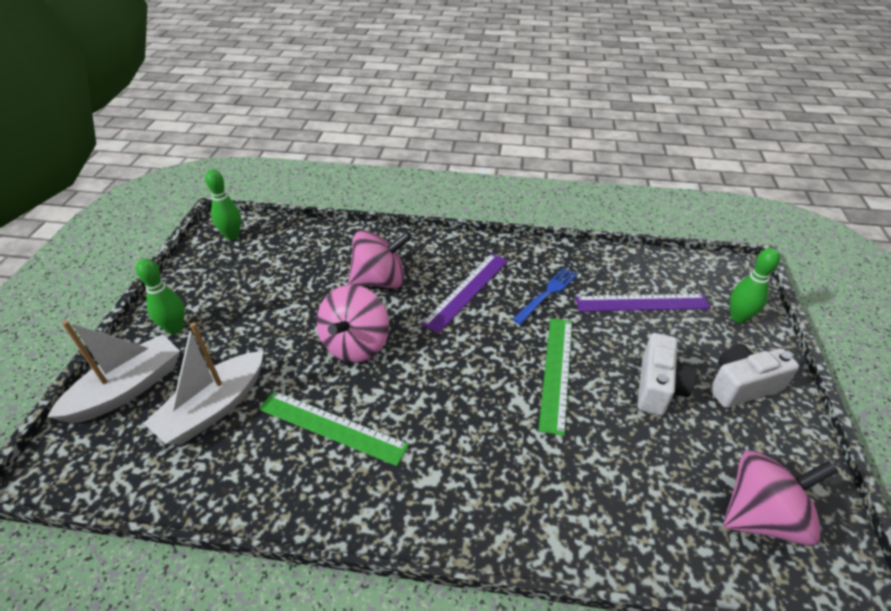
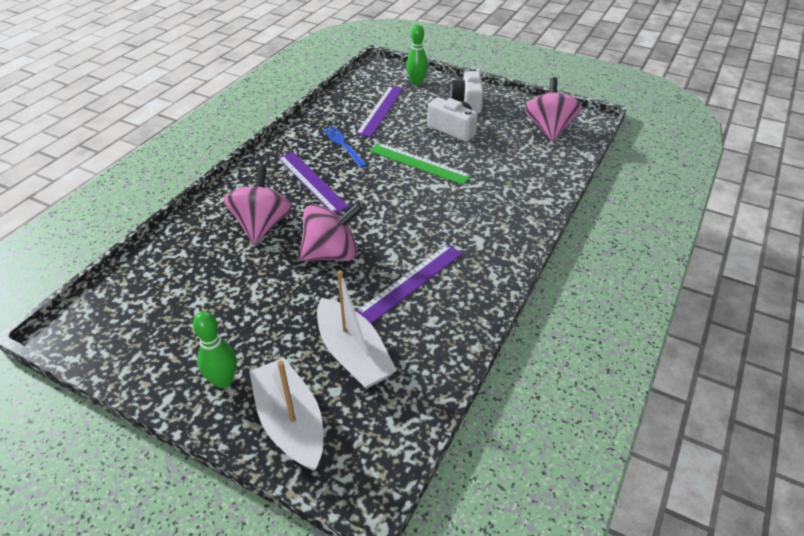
camera: 70 degrees left, 0 degrees up
green bowling pin [205,169,241,240] -> none
green ruler [259,391,409,466] -> purple ruler [356,244,463,324]
pink spinning top [317,285,389,363] -> pink spinning top turned 60 degrees counterclockwise [299,203,363,261]

